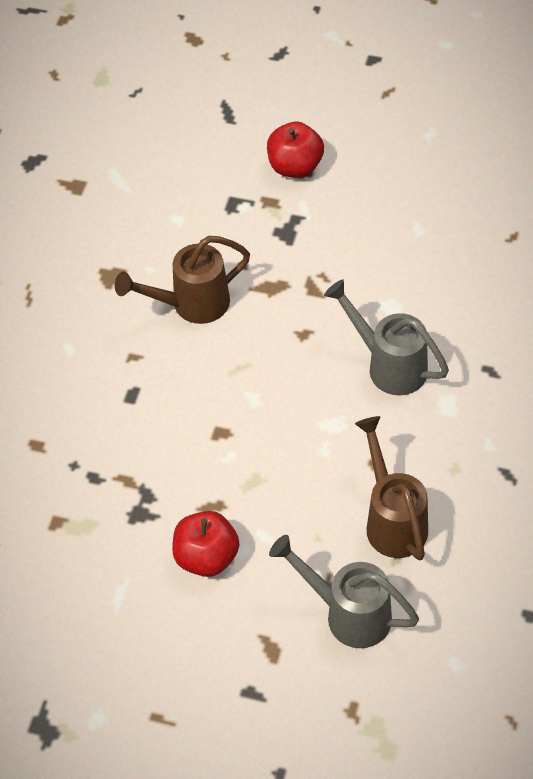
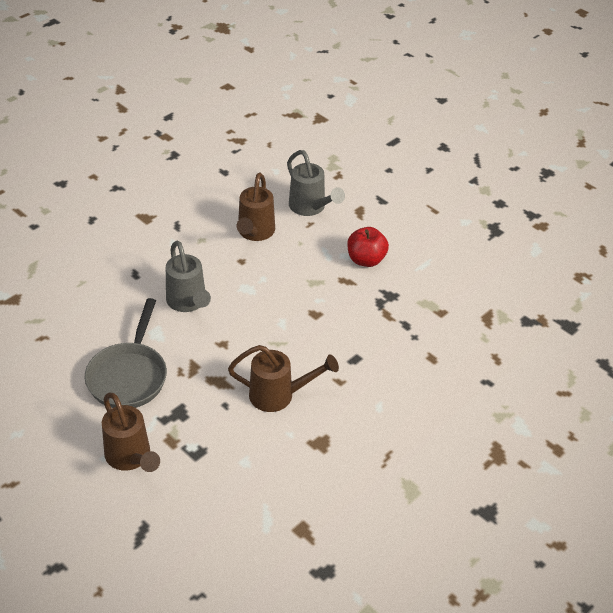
camera: 155 degrees left, 10 degrees down
red apple [267,121,324,178] -> brown watering can [102,393,160,472]
none -> grey pan [85,298,167,408]

